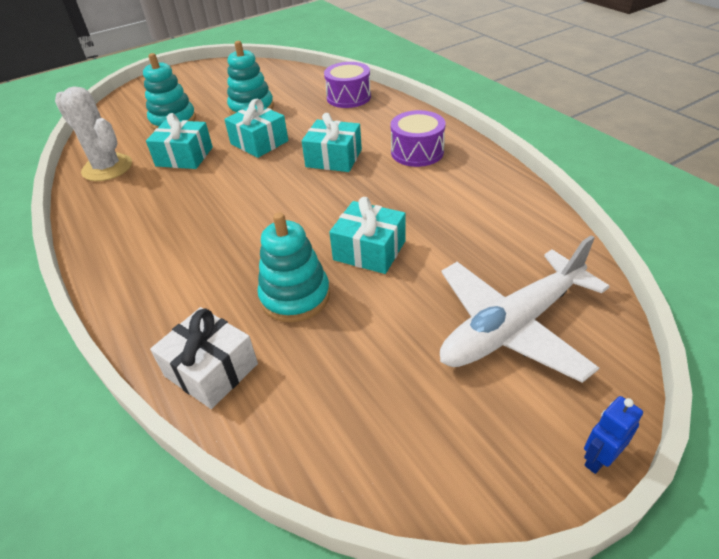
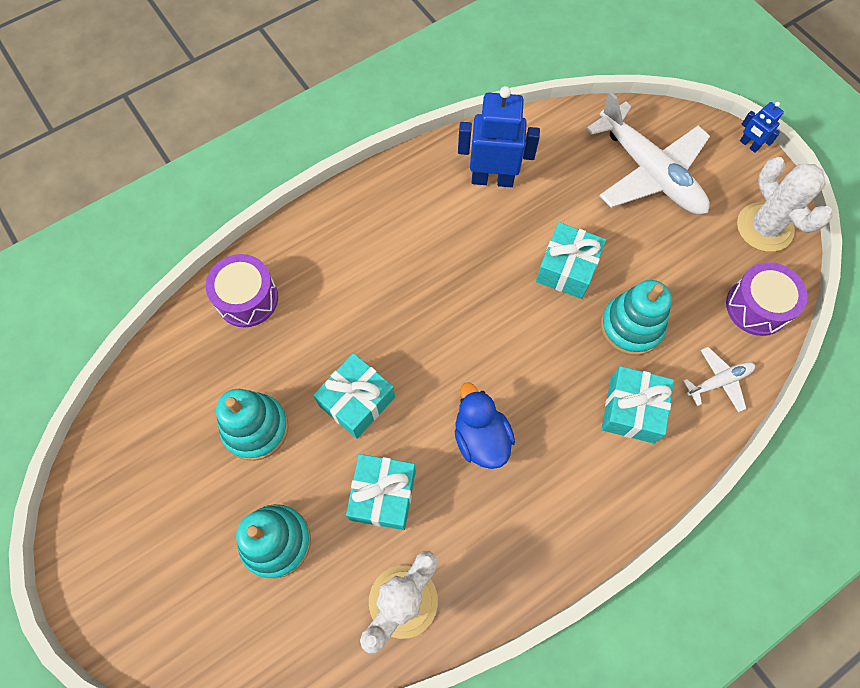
camera: 95 degrees left, 25 degrees up
white gift [150,307,258,409] -> white plane [683,347,755,412]
turquoise gift [302,113,362,172] -> turquoise gift moved to [601,366,674,443]
purple drum [391,110,445,167] -> purple drum moved to [726,262,808,336]
none -> blue duck [455,383,515,469]
none -> blue robot [458,86,540,187]
none -> white cactus [737,157,833,252]

